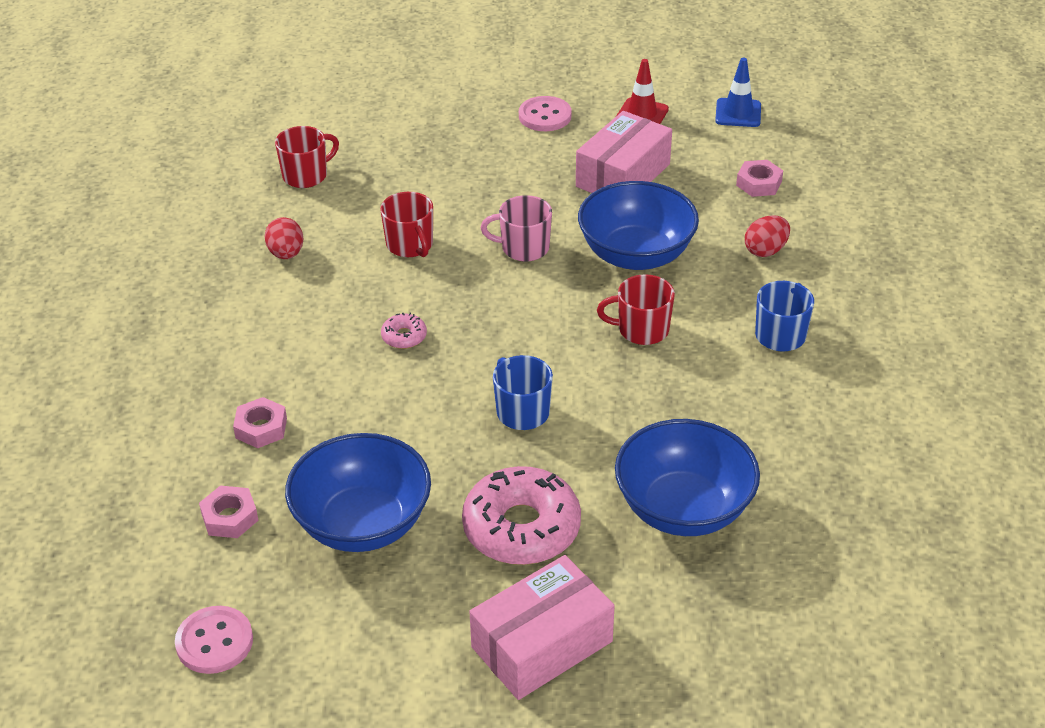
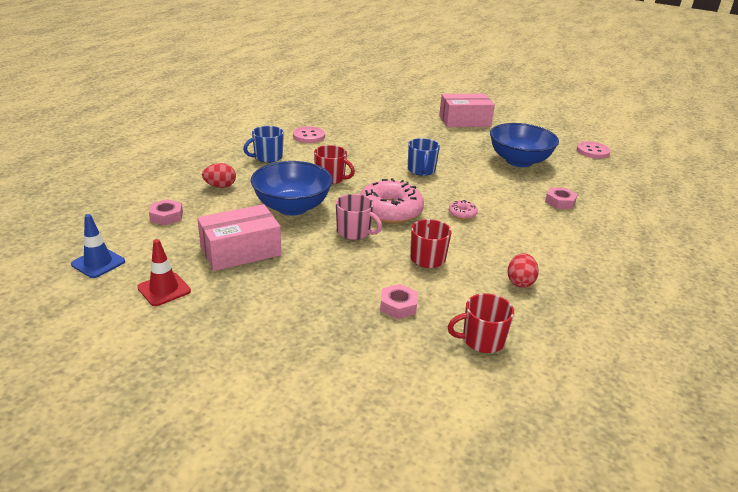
camera: 155 degrees left, 10 degrees down
pink nut [199,485,259,538] -> pink nut moved to [380,284,418,319]
pink donut [462,466,581,565] -> pink donut moved to [360,178,424,224]
pink button [519,96,572,131] -> pink button moved to [293,126,325,143]
blue bowl [615,419,760,536] -> none

